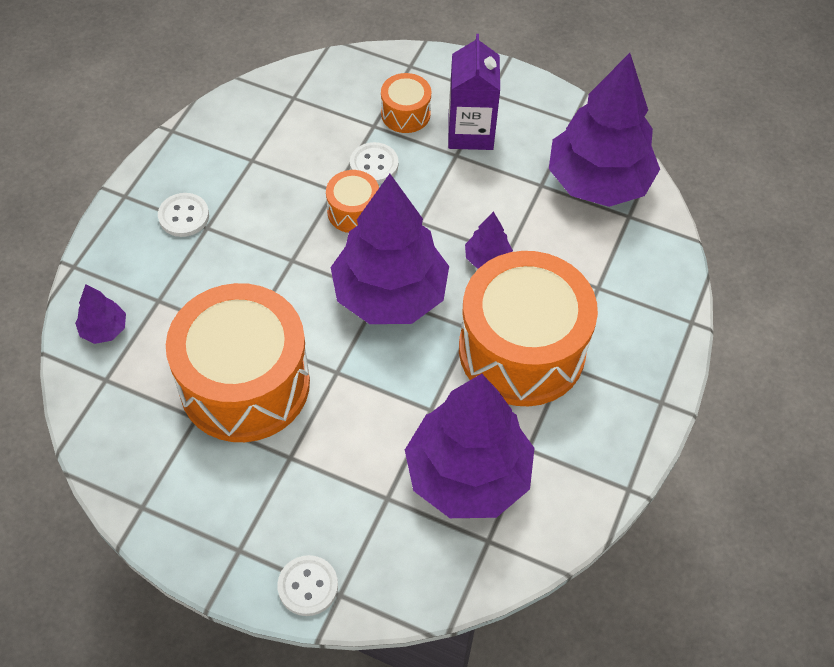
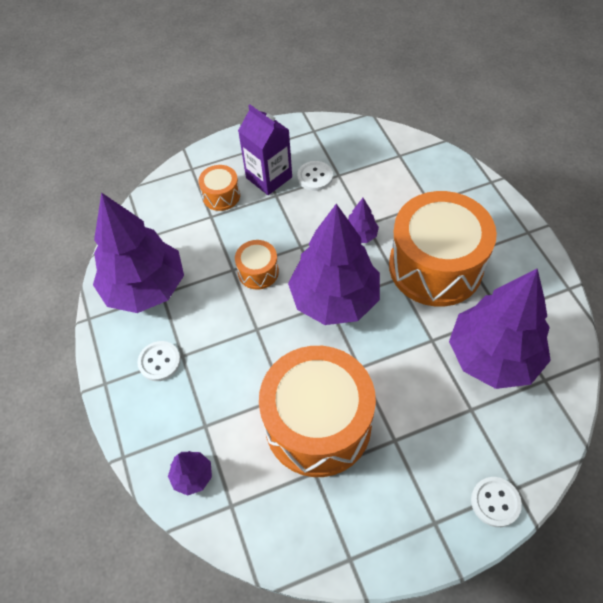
camera: 40 degrees left, 0 degrees up
white button [350,142,398,184] -> white button moved to [297,161,333,191]
purple tree [549,53,660,207] -> purple tree moved to [93,192,184,313]

